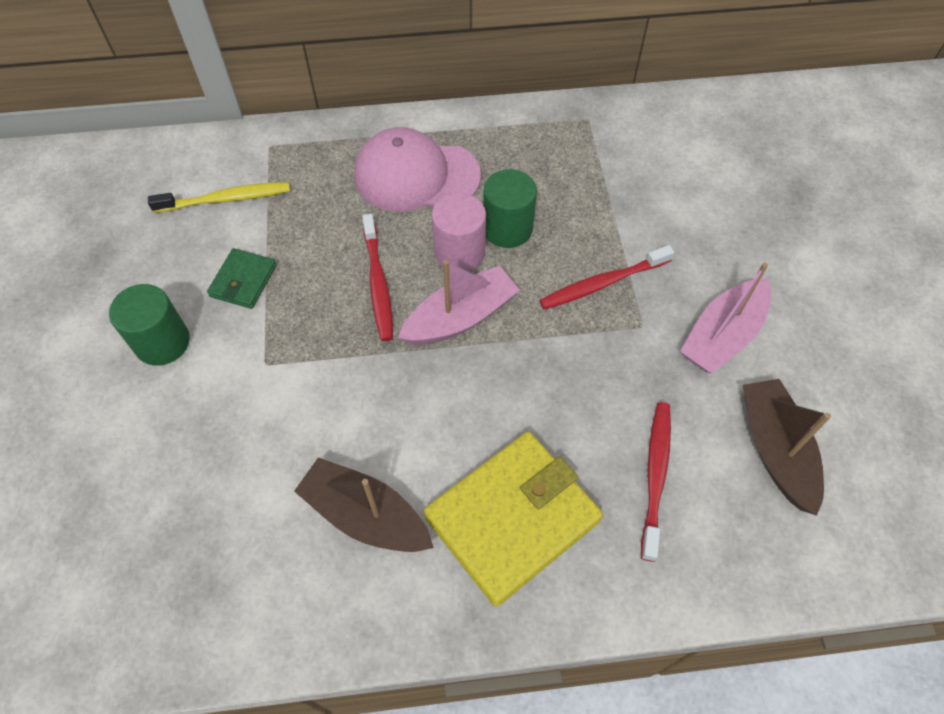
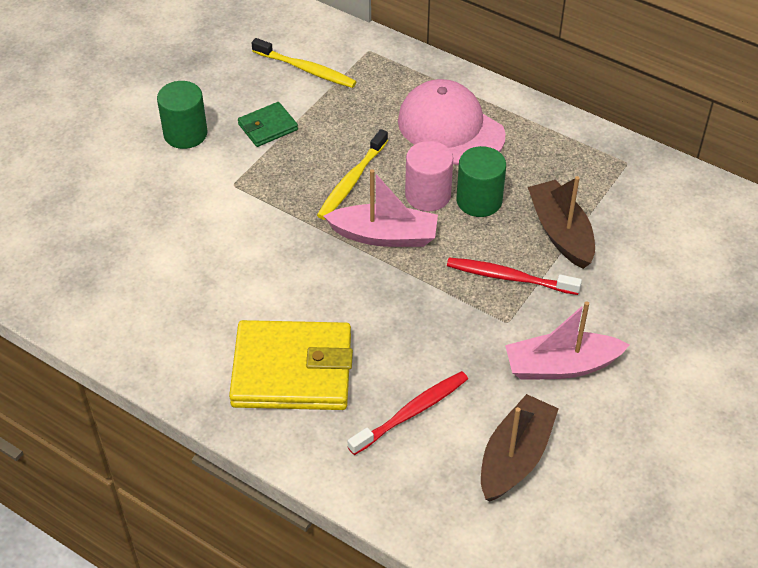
camera: 40 degrees right, 10 degrees down
brown boat [294,457,434,552] -> brown boat moved to [528,176,595,269]
red toothbrush [362,214,393,341] -> yellow toothbrush [317,129,388,220]

